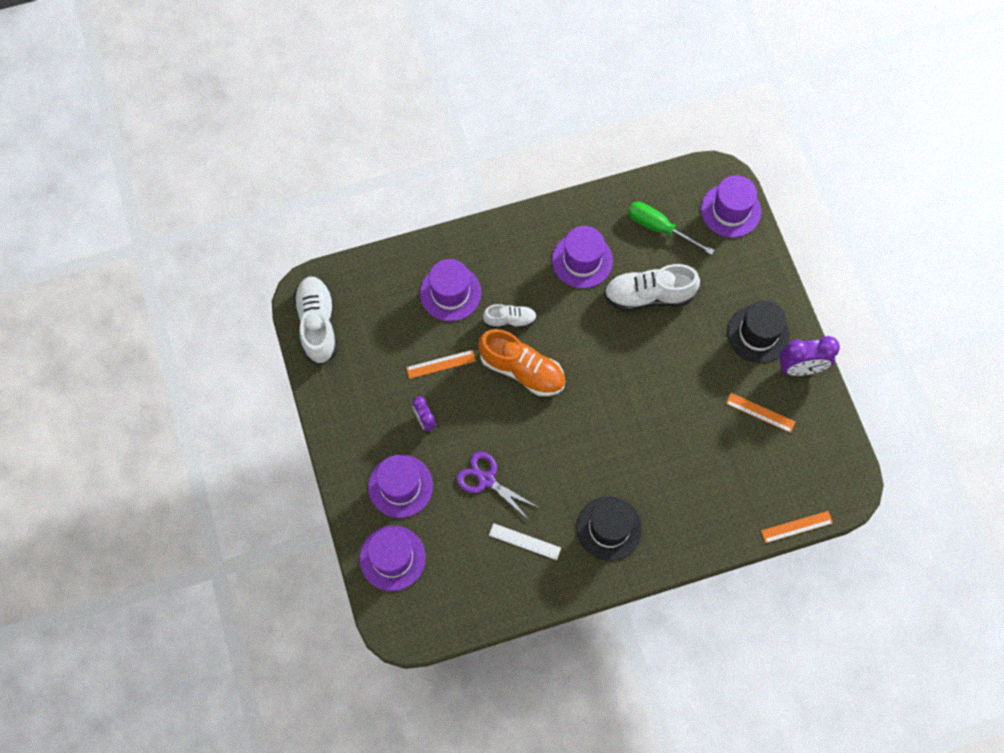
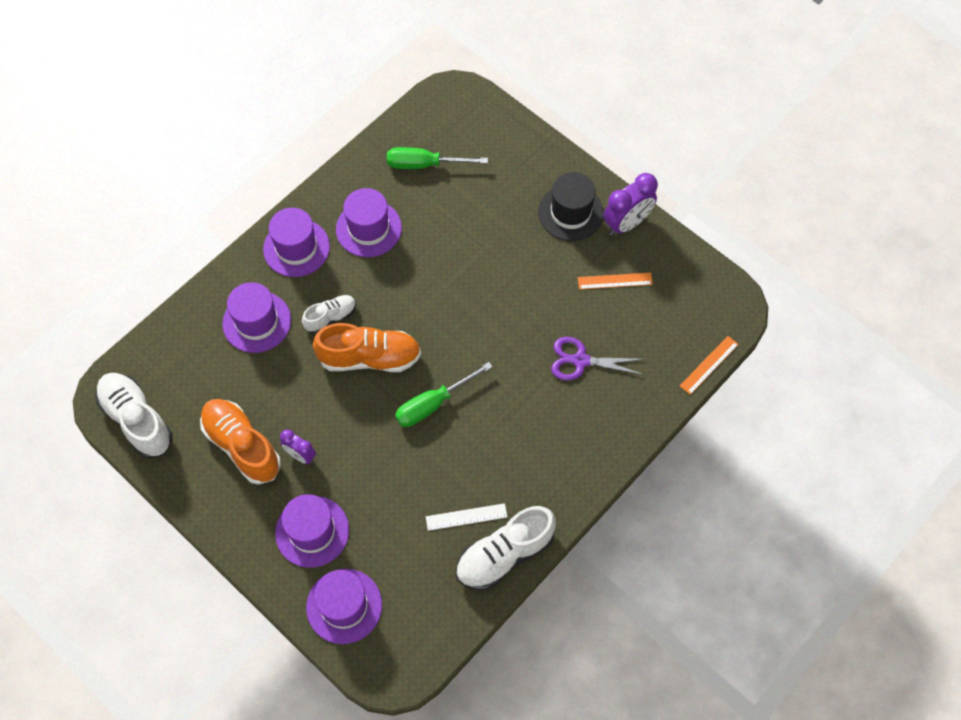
camera: 30 degrees left, 5 degrees down
orange ruler [406,350,476,379] -> none
purple scissors [456,451,539,521] -> purple scissors moved to [551,337,644,381]
black hat [576,496,642,561] -> none
white shoe [604,264,700,311] -> white shoe moved to [456,506,556,590]
purple hat [701,175,761,238] -> purple hat moved to [263,208,330,277]
none -> orange shoe [200,399,281,485]
none -> green screwdriver [395,362,493,427]

